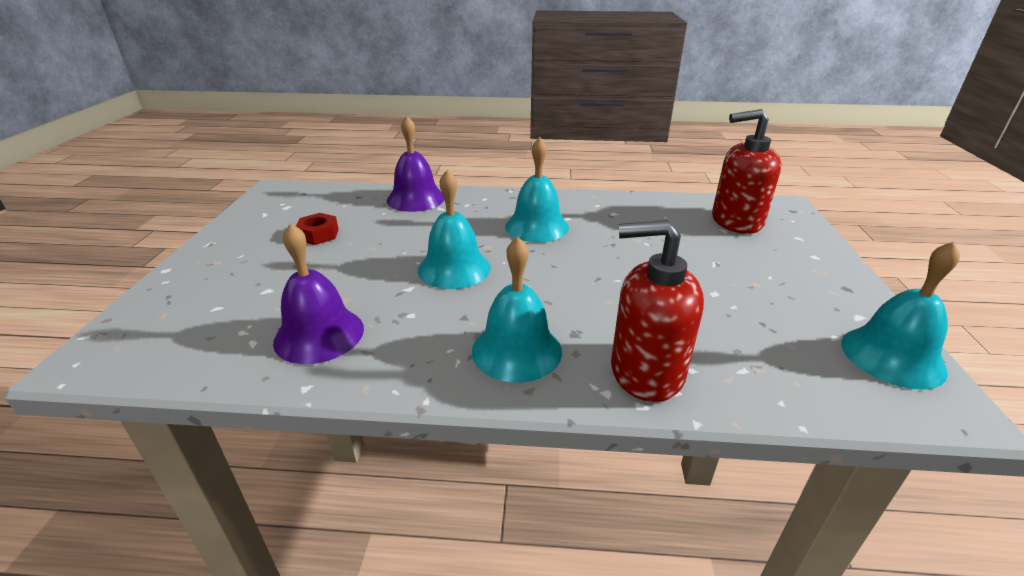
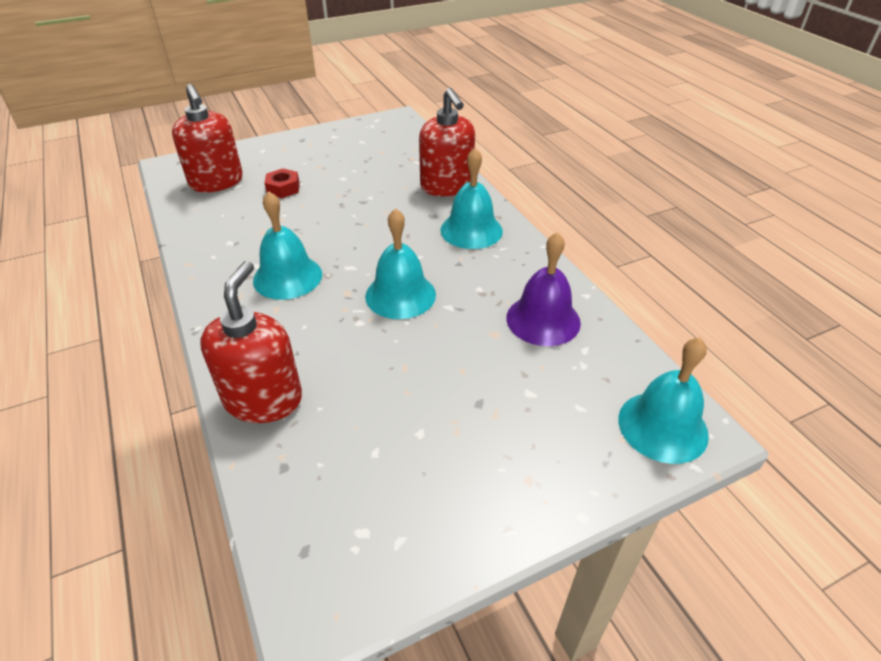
camera: 120 degrees left, 10 degrees up
red nut [296,213,339,245] -> red nut moved to [264,168,300,198]
purple bell [387,116,444,212] -> red soap dispenser [200,261,302,423]
turquoise bell [841,241,960,389] -> turquoise bell moved to [618,337,709,464]

